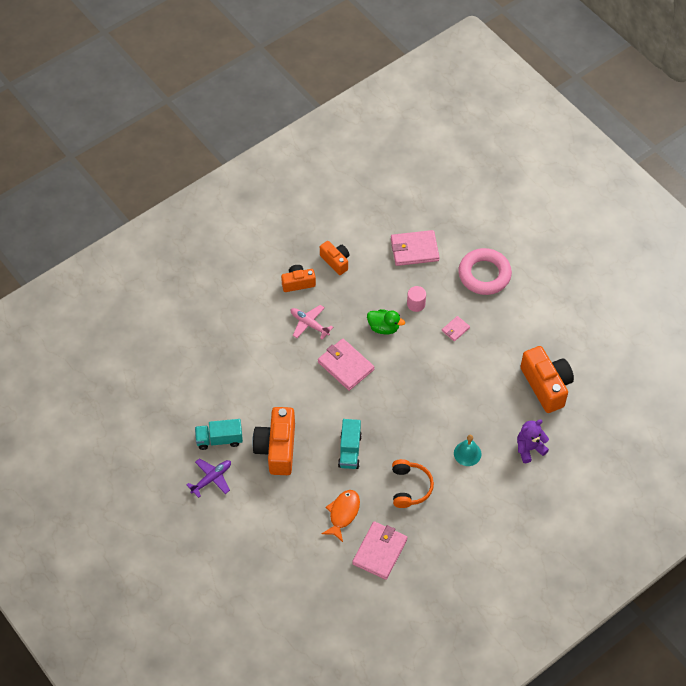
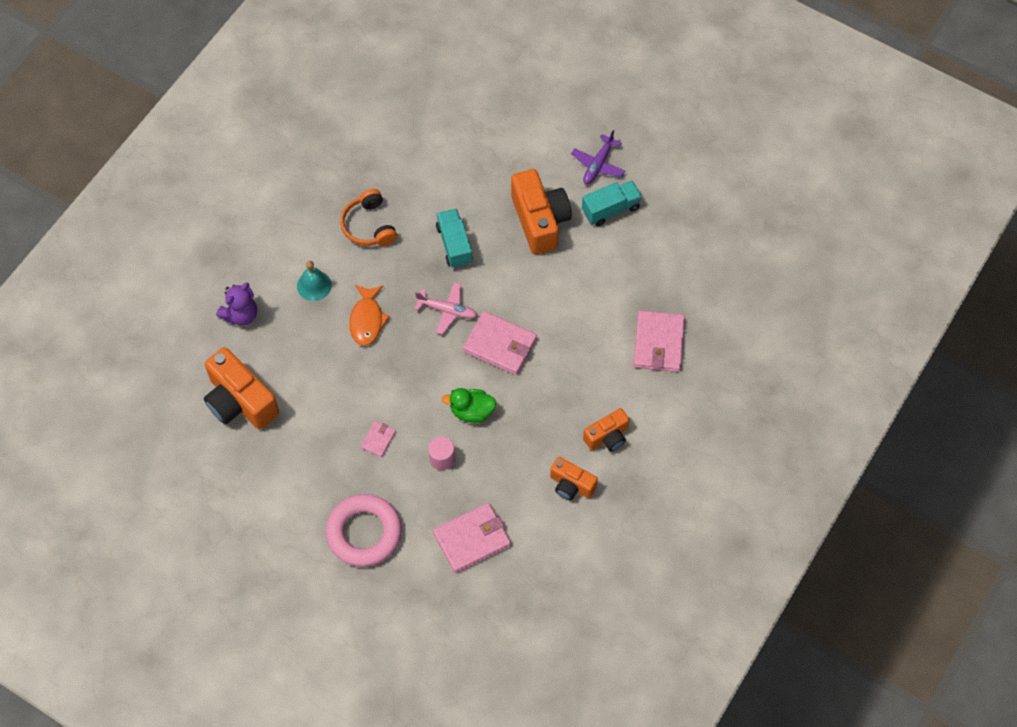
camera: 160 degrees right, 5 degrees up
pink plane [291,305,333,340] -> pink plane moved to [415,282,478,335]
orange fish [322,490,360,542] -> orange fish moved to [349,285,390,346]
pink wallet [352,521,407,580] -> pink wallet moved to [633,310,685,372]

